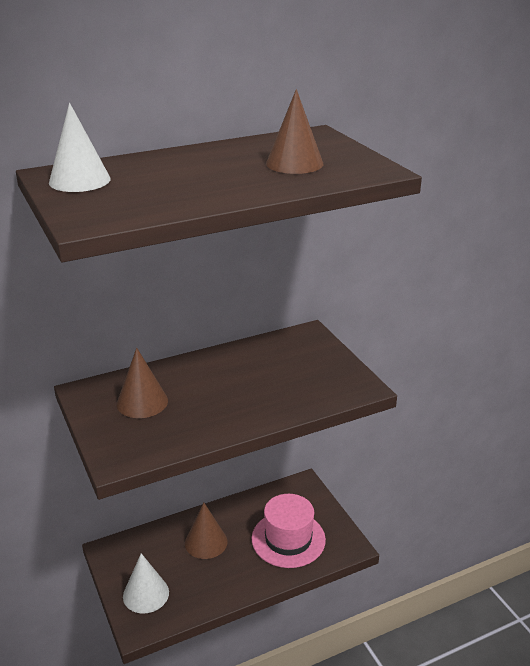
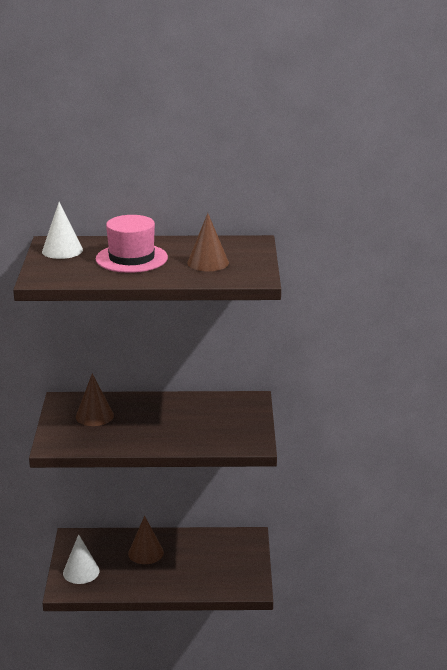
camera: 25 degrees right, 5 degrees down
pink hat [252,494,326,568] -> pink hat moved to [96,215,168,273]

